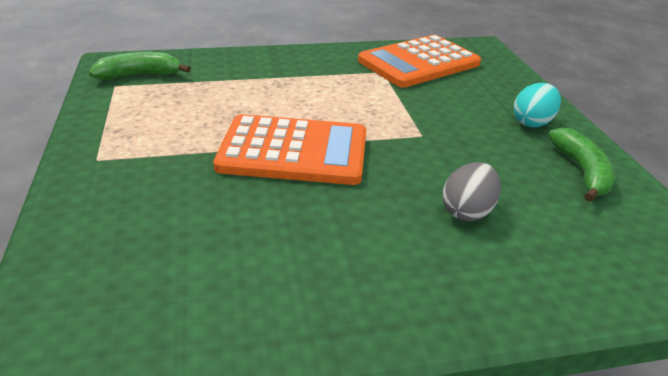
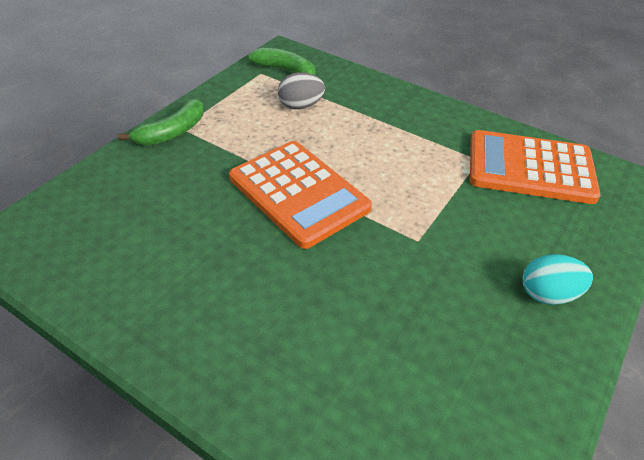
camera: 45 degrees right, 10 degrees up
grey egg [443,162,501,221] -> grey egg moved to [278,72,325,109]
green banana [548,128,615,202] -> green banana moved to [118,99,204,146]

